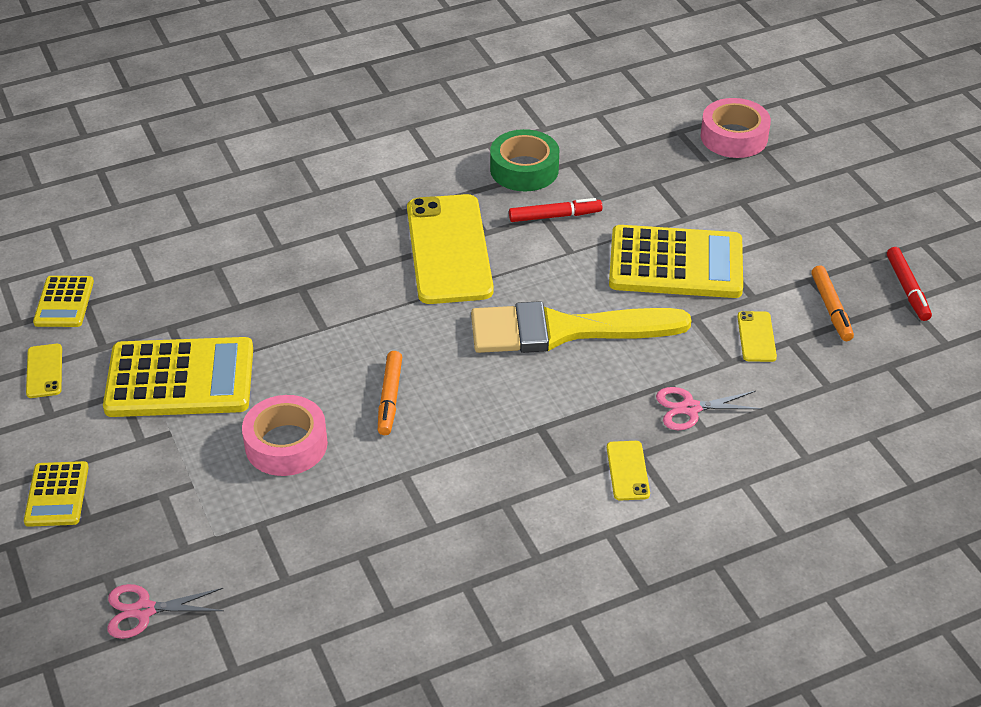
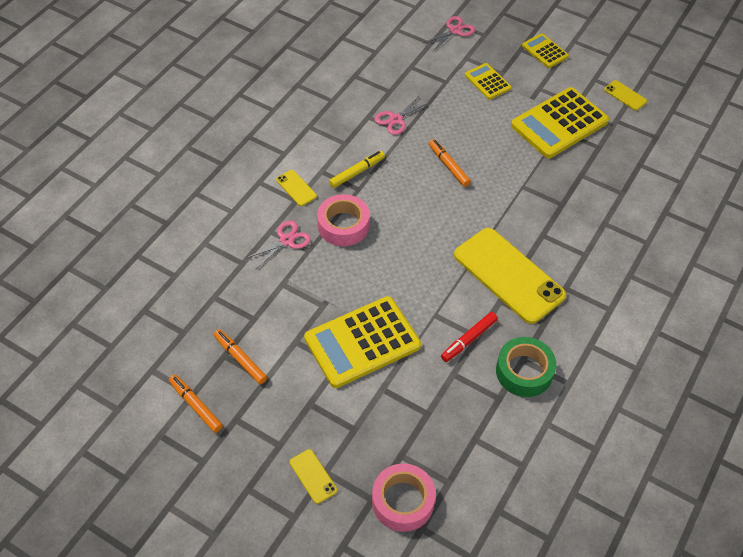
camera: 145 degrees right, 10 degrees up
yellow calculator [33,276,94,327] -> yellow calculator moved to [465,63,511,100]
pink tape [242,395,328,476] -> pink tape moved to [317,194,370,246]
yellow brush [471,301,692,353] -> none
yellow phone [737,311,777,362] -> yellow phone moved to [290,449,337,504]
red marker [887,247,932,321] -> orange marker [169,374,223,433]
none -> yellow marker [329,151,385,188]
none -> pink scissors [374,95,431,135]

